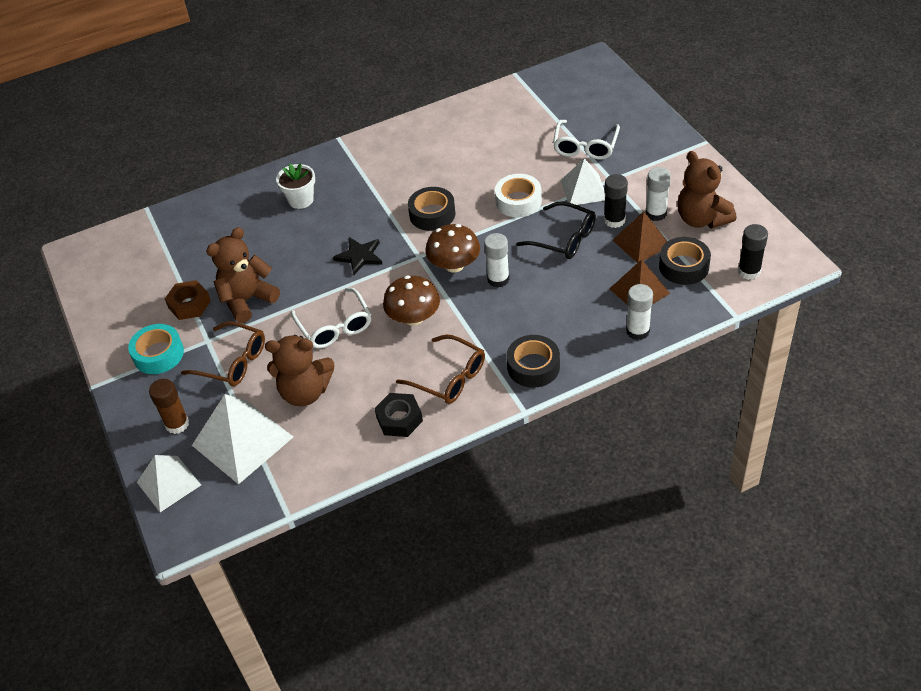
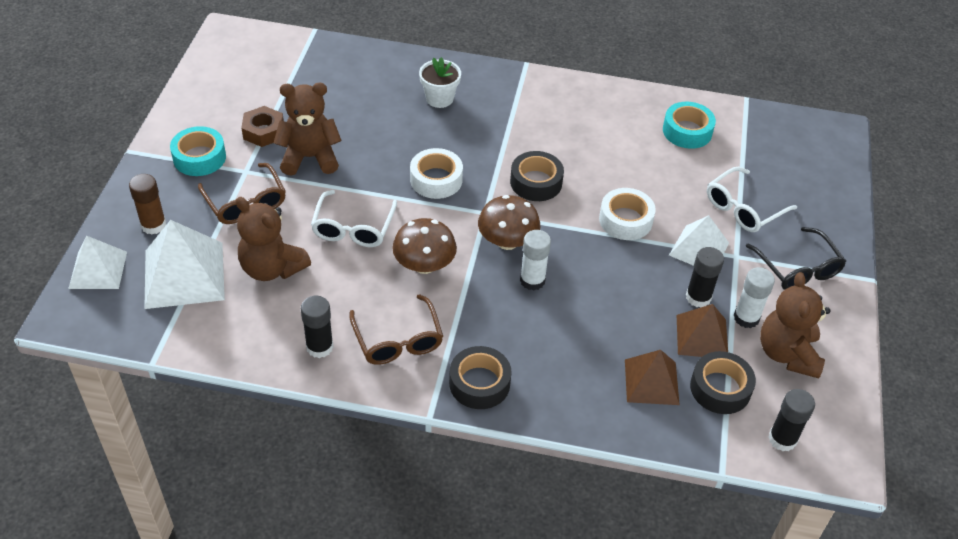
camera: 30 degrees right, 0 degrees up
black star [333,237,382,275] -> white tape [410,148,463,199]
black nut [374,393,423,437] -> black glue stick [301,296,334,358]
black glasses [516,202,596,259] -> black glasses moved to [746,227,846,290]
white glue stick [626,284,653,340] -> none
none -> turquoise tape [663,102,716,149]

